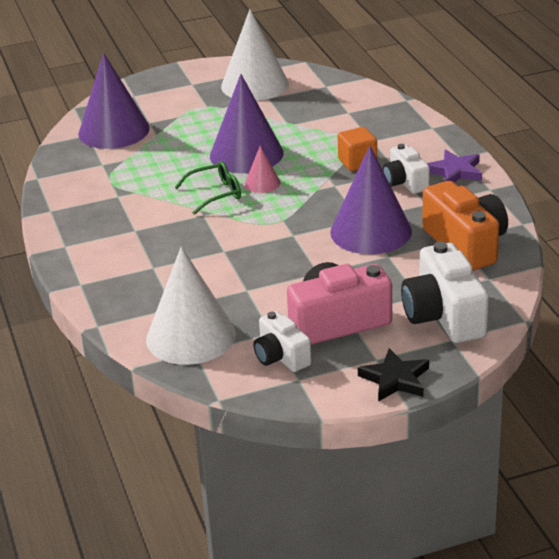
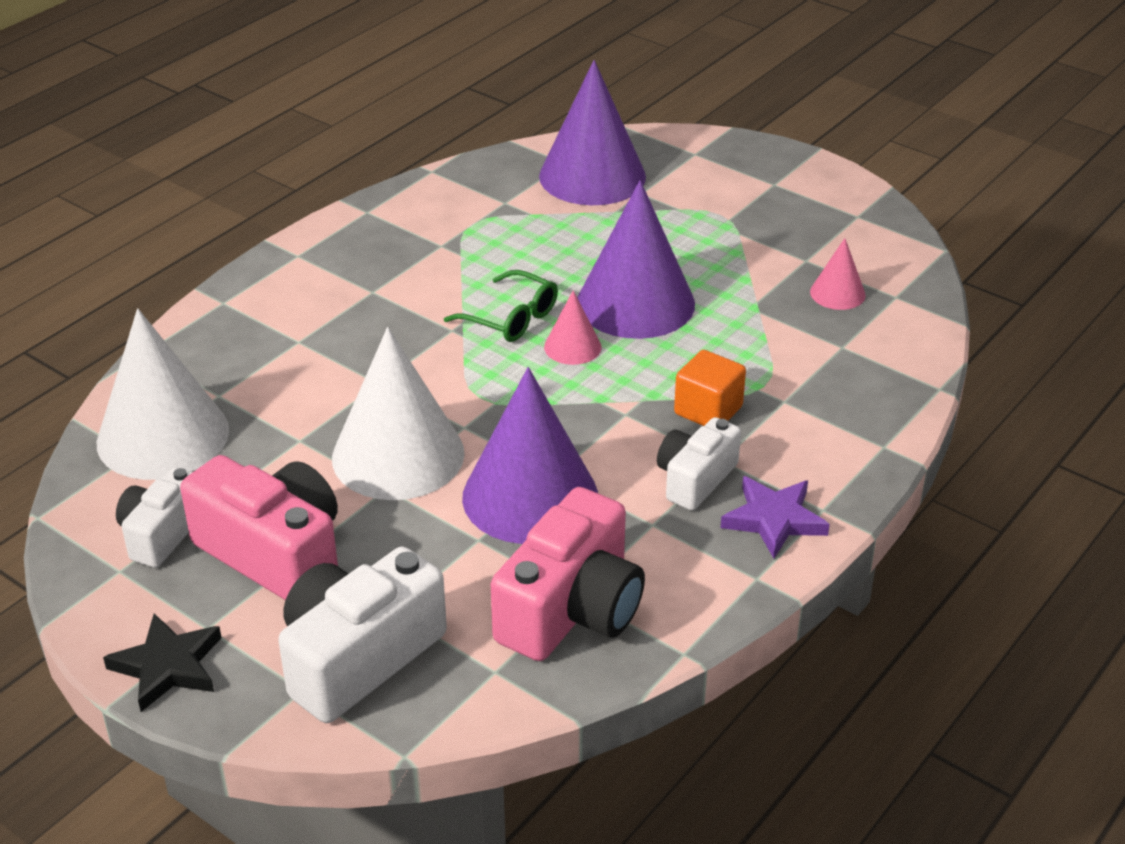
camera: 55 degrees right, 5 degrees up
white cone [221,9,289,101] -> white cone moved to [332,327,465,500]
orange camera [422,181,508,271] -> pink camera [491,487,645,661]
none -> pink cone [810,238,866,310]

